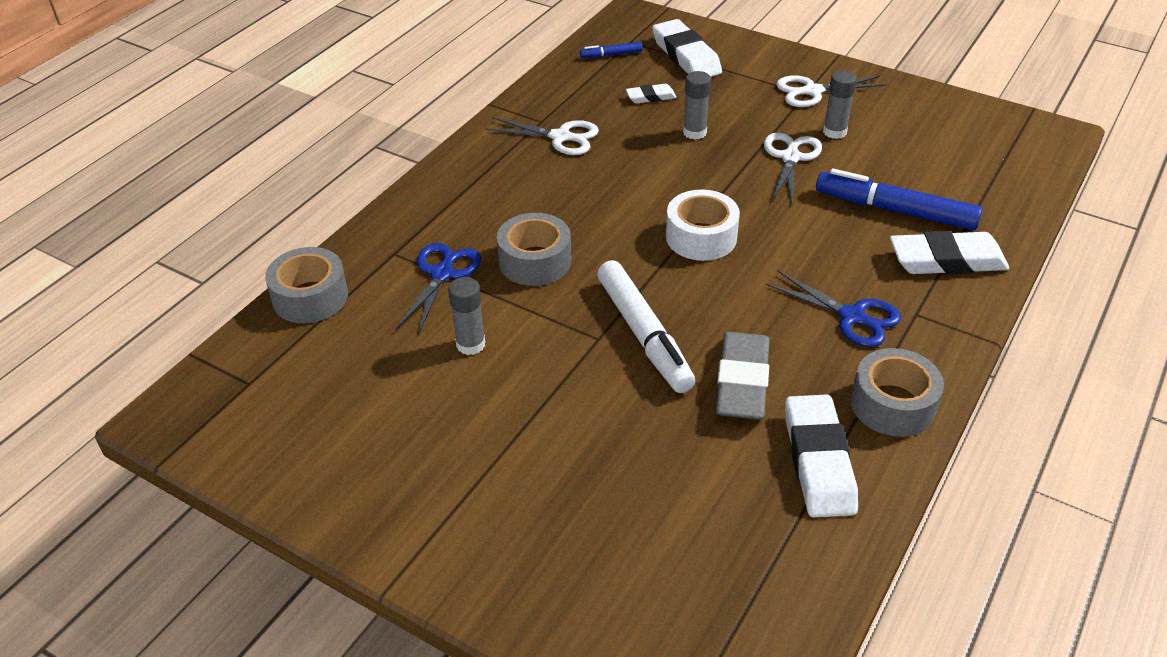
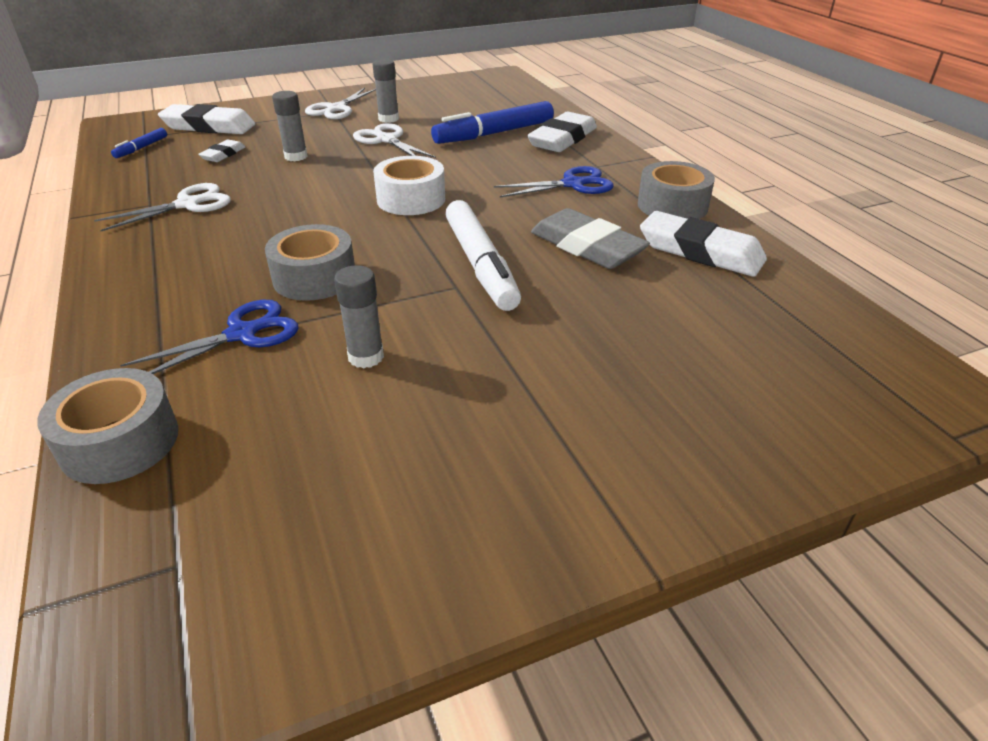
camera: 55 degrees left, 5 degrees down
blue scissors [396,243,481,334] -> blue scissors turned 90 degrees clockwise [120,300,298,374]
white marker [597,260,695,393] -> white marker turned 60 degrees clockwise [445,200,521,311]

